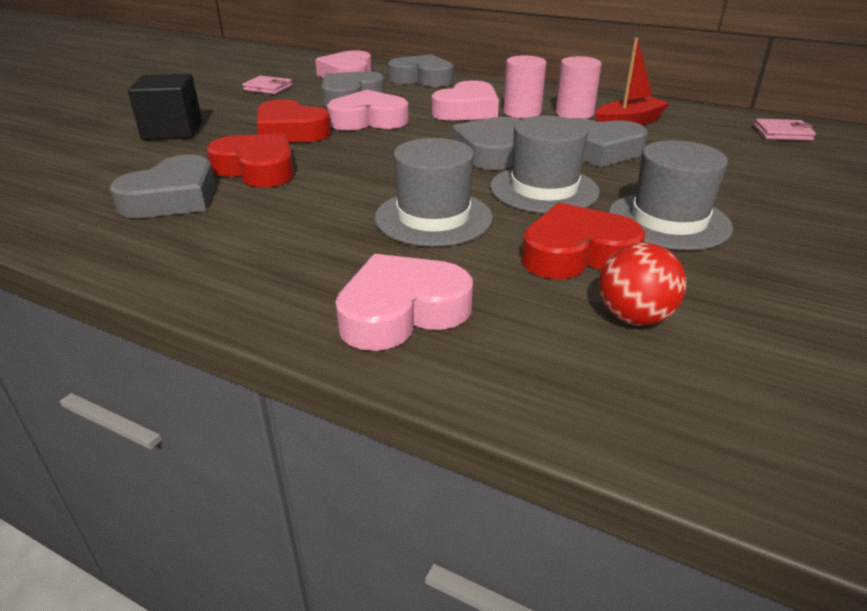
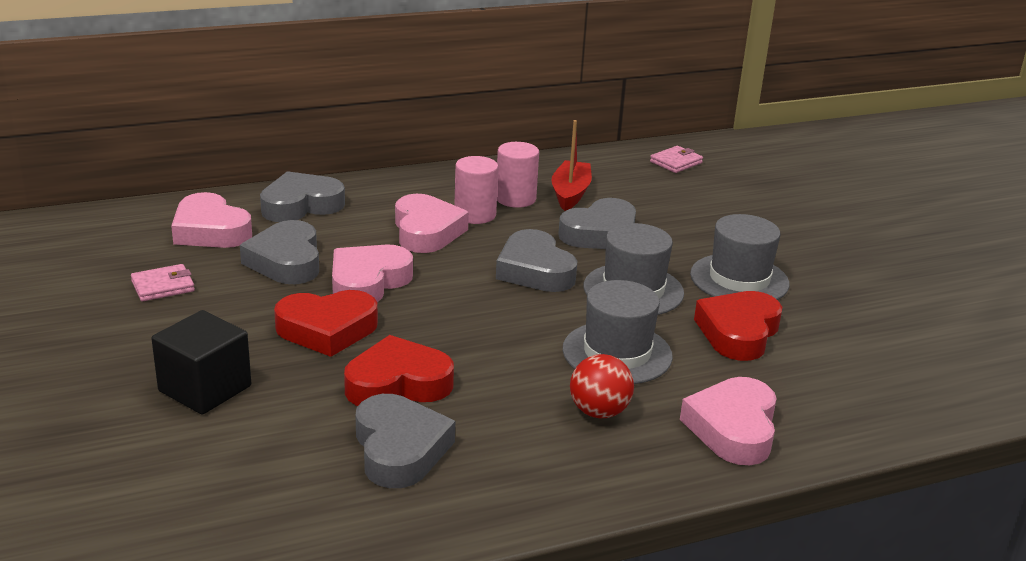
camera: 50 degrees left, 5 degrees down
red ball [599,243,686,326] -> red ball moved to [570,354,634,418]

